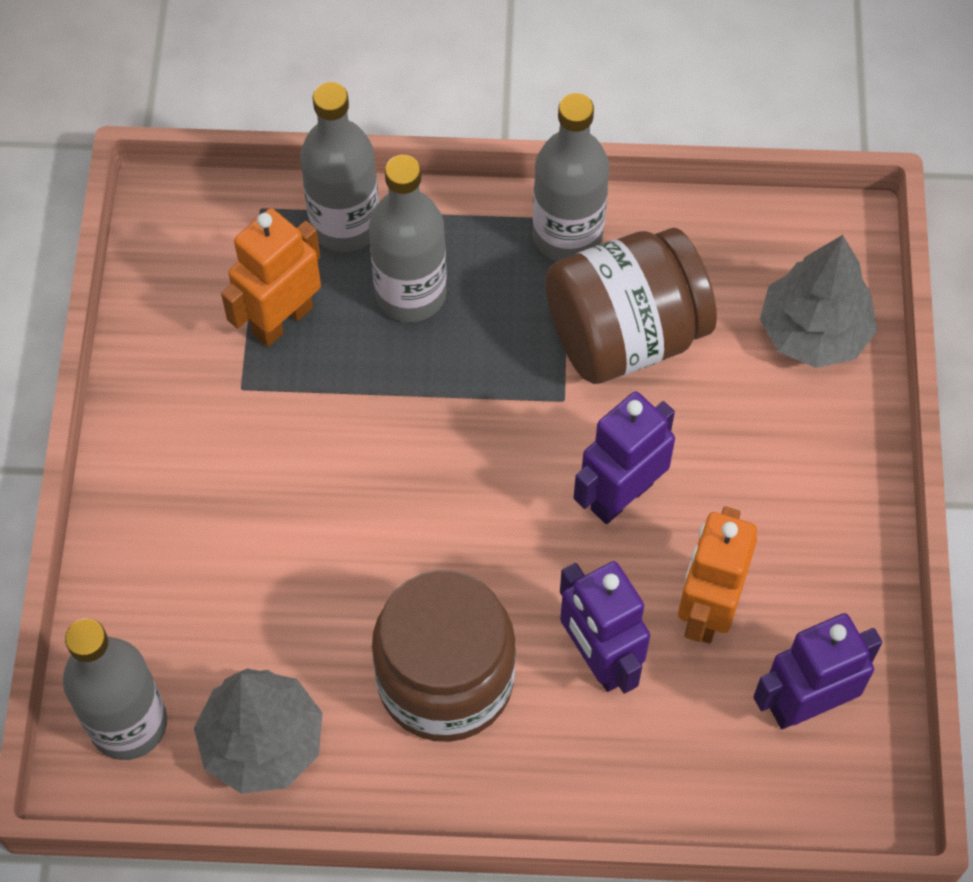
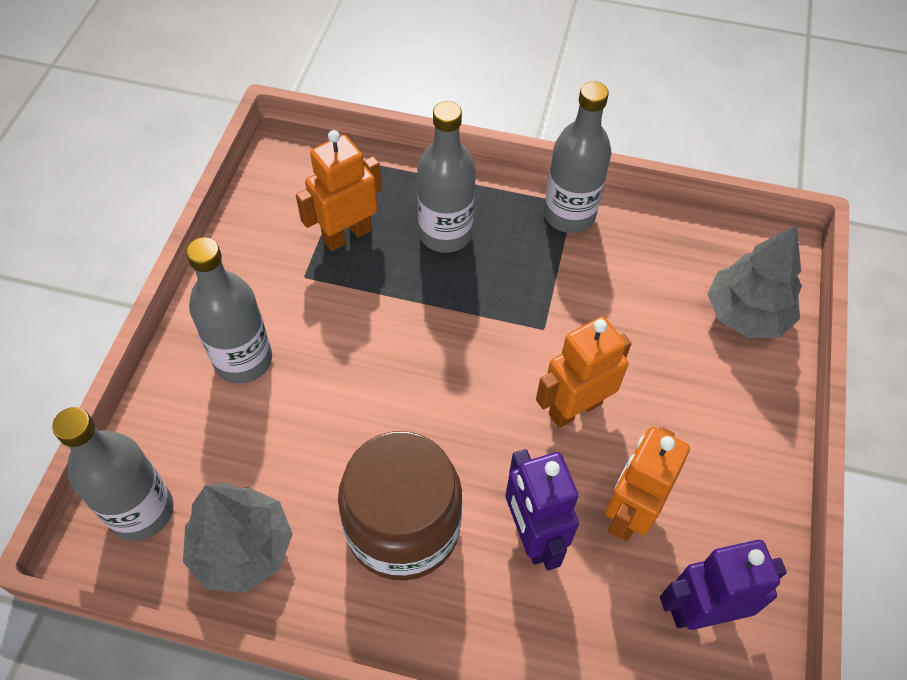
camera: 10 degrees right, 5 degrees down
grey bottle [300,82,379,253] -> grey bottle moved to [186,237,272,384]
brown jar [545,228,717,384] -> none
purple robot [574,392,675,524] -> orange robot [536,316,632,428]

